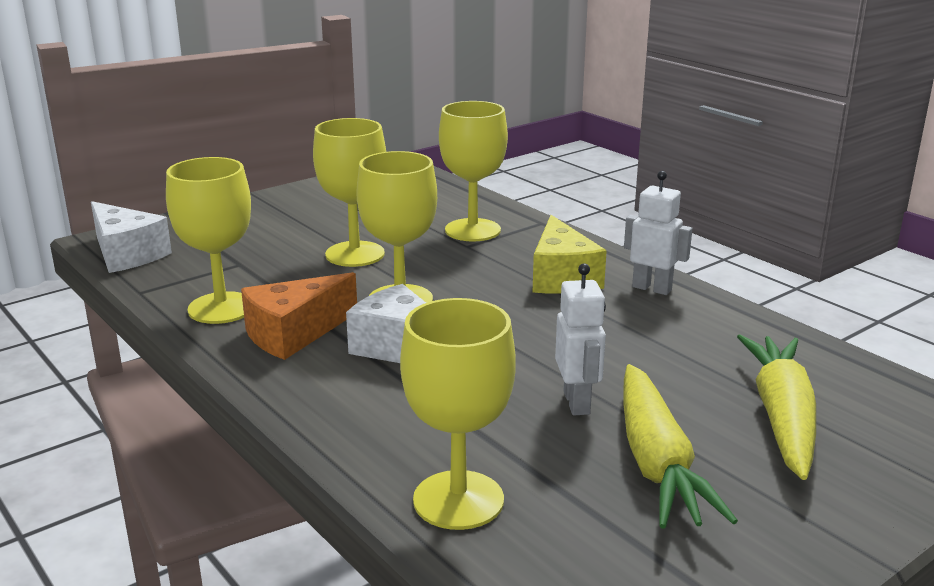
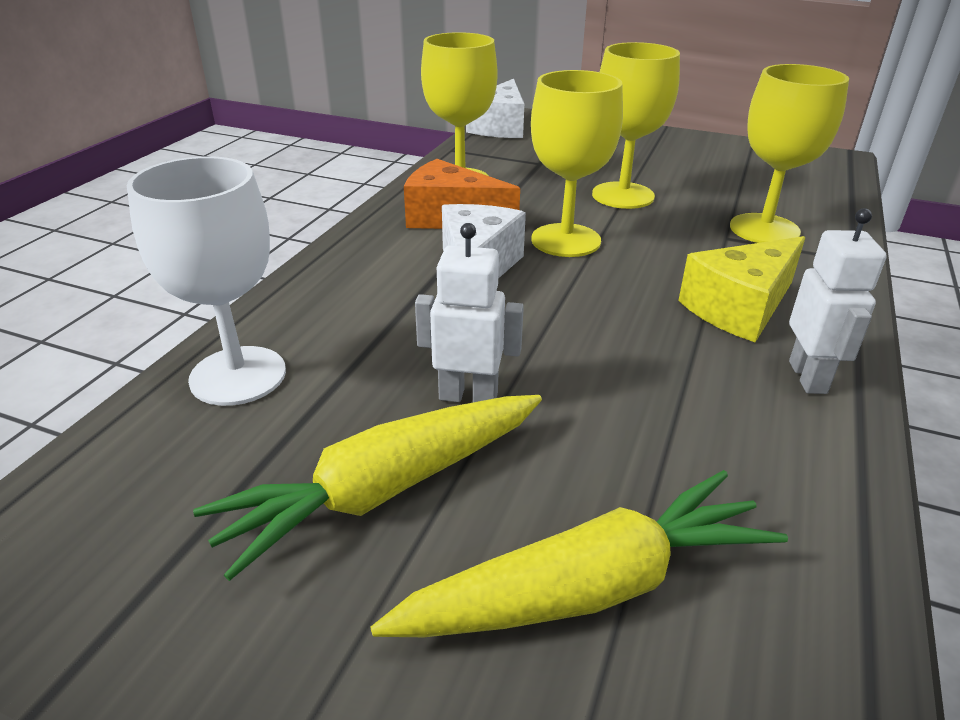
camera: 60 degrees right, 10 degrees up
yellow goblet [400,298,515,530] -> white goblet [127,156,286,406]
white robot [555,263,606,415] -> white robot turned 135 degrees counterclockwise [415,223,524,402]

